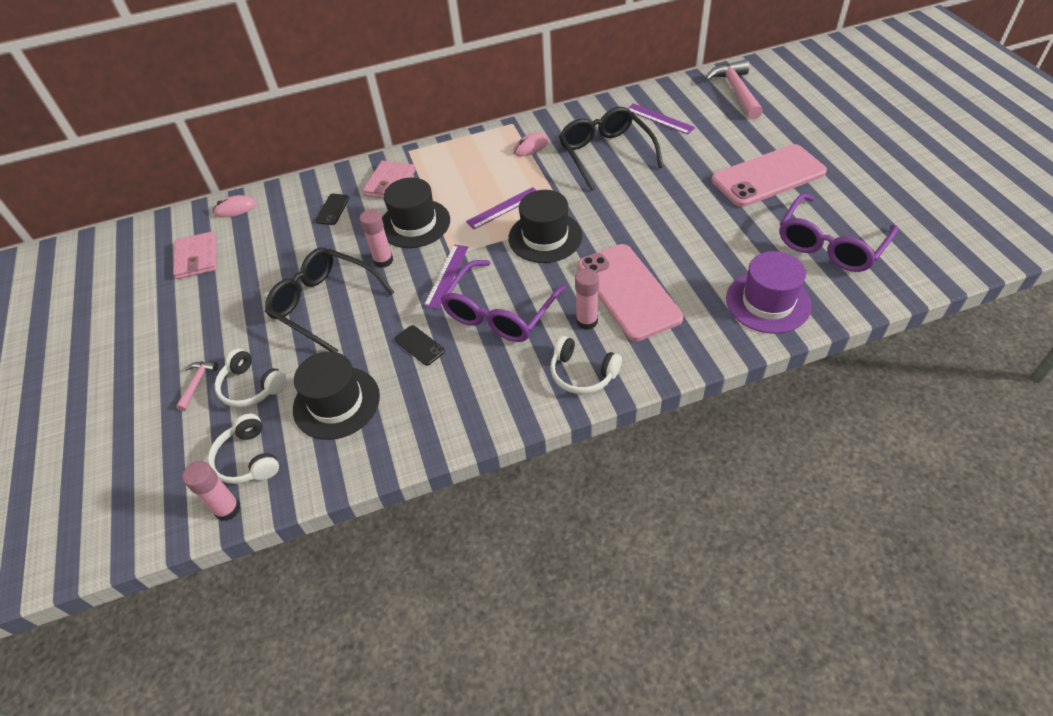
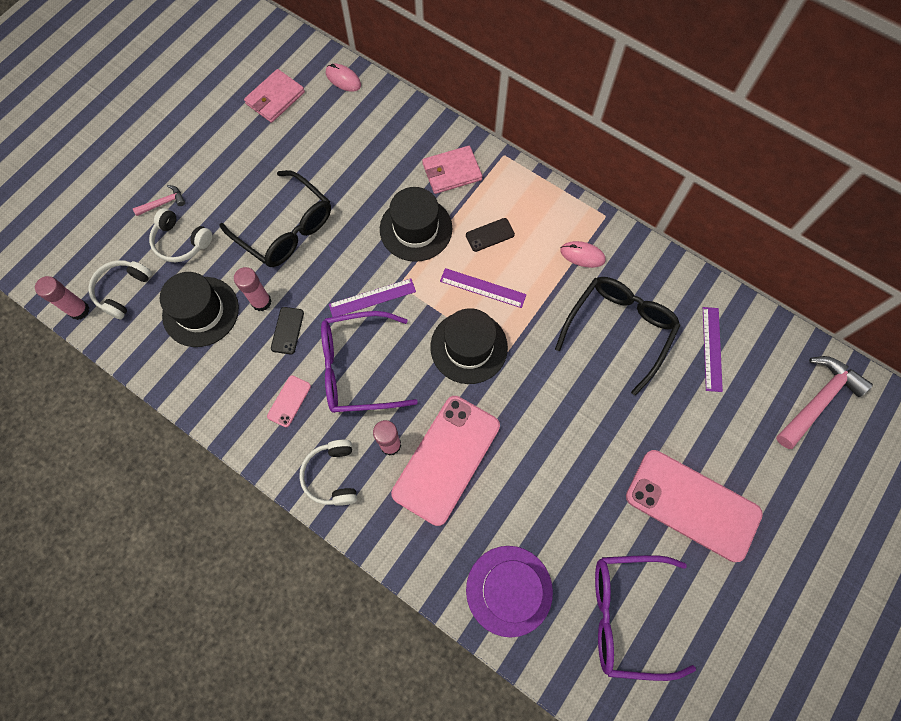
camera: 50 degrees right, 20 degrees up
white headphones [215,349,287,407] -> white headphones turned 60 degrees counterclockwise [149,208,212,262]
black glasses [265,248,394,352] -> black glasses turned 135 degrees clockwise [219,170,331,267]
black phone [315,194,350,225] -> black phone moved to [466,218,515,252]
pink glue stick [359,209,393,268] -> pink glue stick moved to [234,267,272,311]
none -> pink phone [267,375,311,427]

